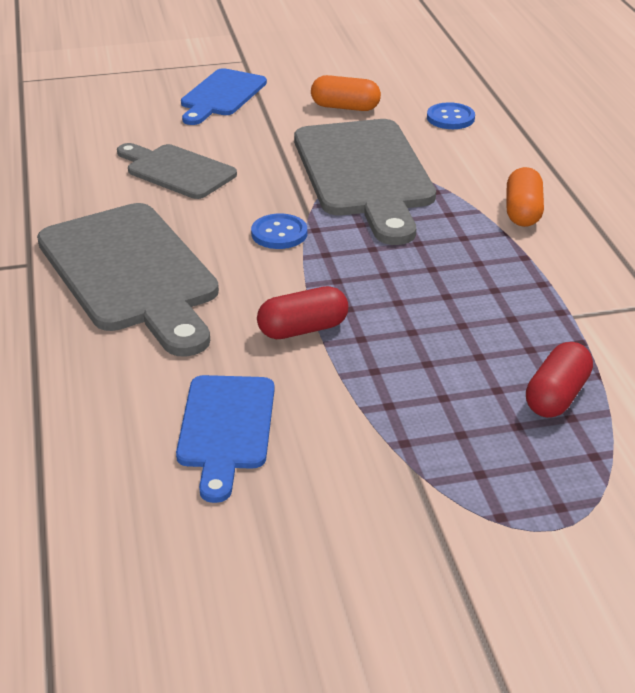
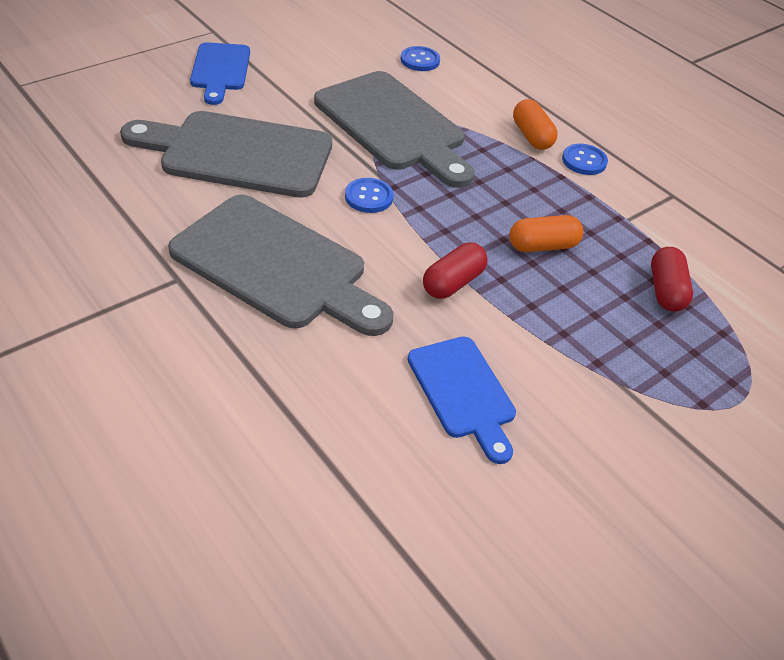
camera: 30 degrees left, 10 degrees up
grey cutting board [117,143,237,199] -> grey cutting board [120,111,332,198], size x1.73
orange capsule [311,75,381,111] -> orange capsule moved to [509,215,583,252]
none -> blue button [562,144,608,175]

